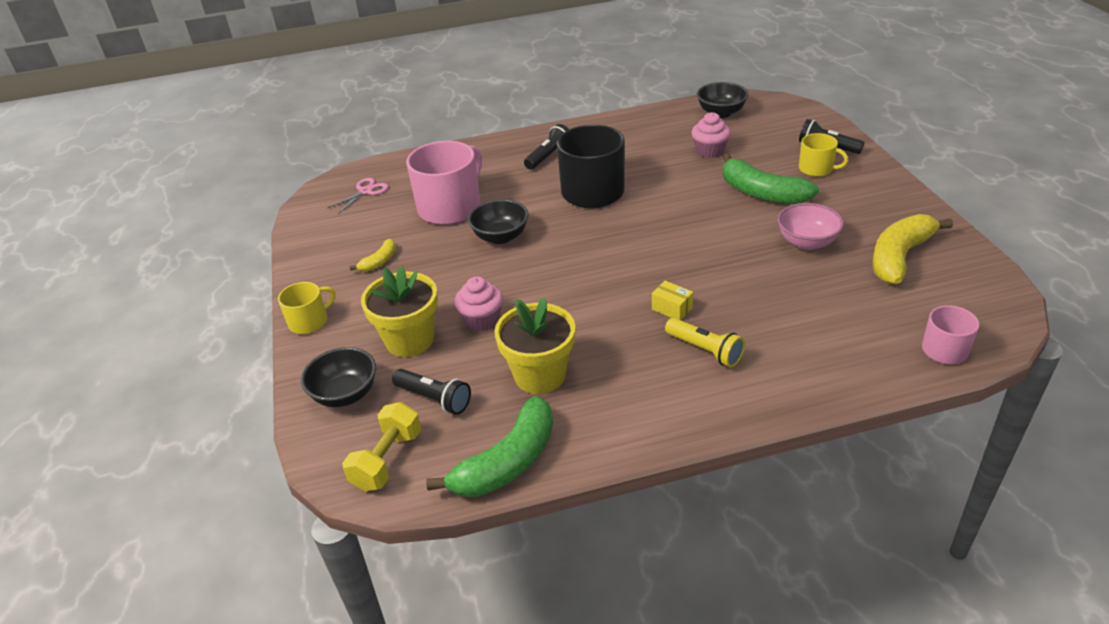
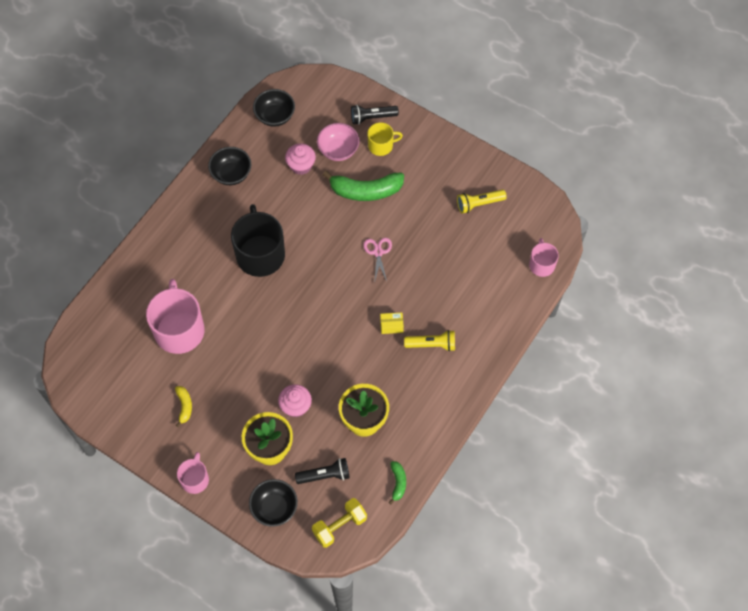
camera: 45 degrees left, 25 degrees up
yellow mug [278,282,335,334] -> pink mug [177,452,209,494]
pink scissors [328,178,388,214] -> pink scissors moved to [363,238,392,283]
yellow dumbbell [342,402,421,491] -> yellow dumbbell turned 75 degrees clockwise [312,498,367,548]
green banana [426,396,553,497] -> green banana [389,461,406,504], size x0.49
black bowl [468,199,528,244] -> black bowl moved to [208,147,251,185]
black flashlight [524,124,569,170] -> none
pink bowl [778,203,844,250] -> pink bowl moved to [317,123,359,161]
yellow banana [872,214,953,284] -> yellow flashlight [457,190,507,214]

